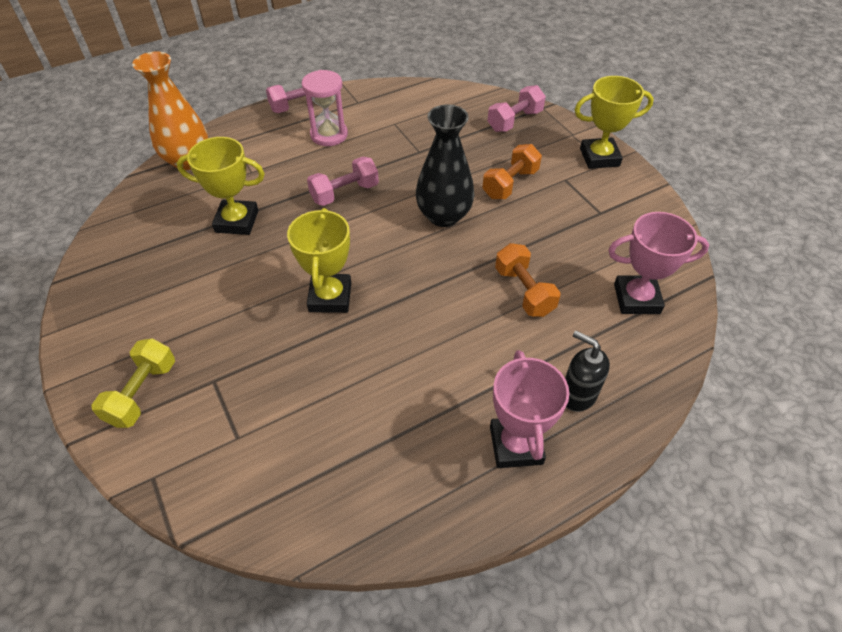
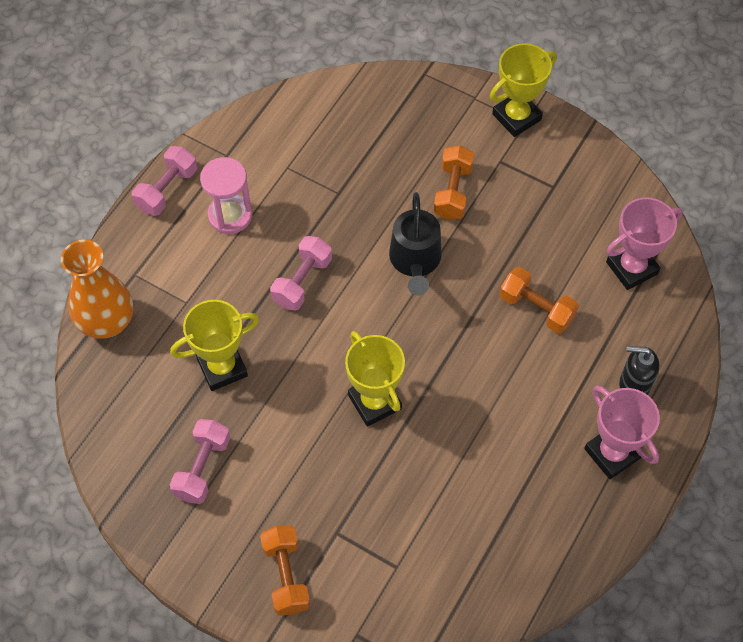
camera: 30 degrees left, 10 degrees up
yellow dumbbell [91,338,175,428] -> orange dumbbell [260,526,310,616]
black vase [416,105,474,227] -> black watering can [389,192,442,296]
pink dumbbell [488,85,546,132] -> pink dumbbell moved to [170,419,230,504]

